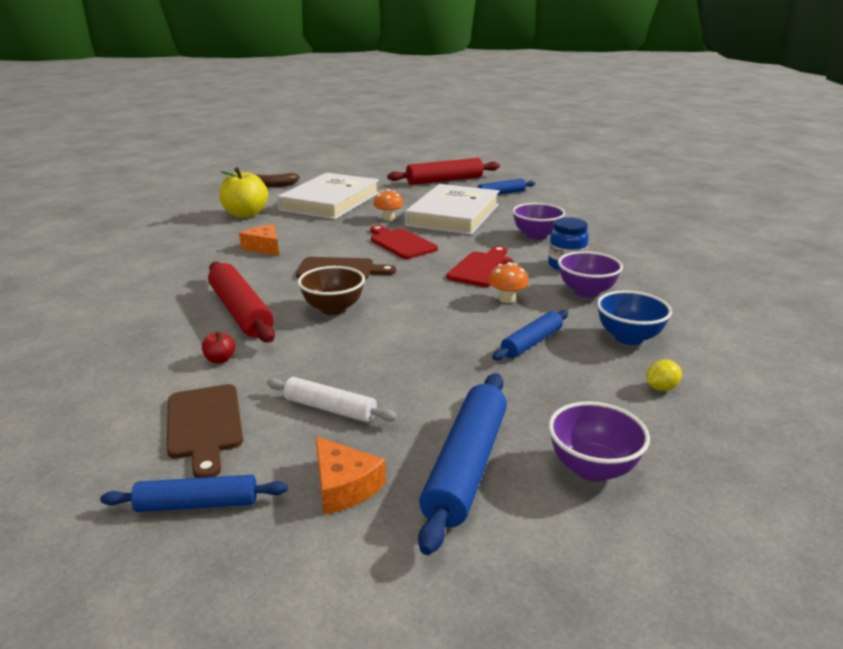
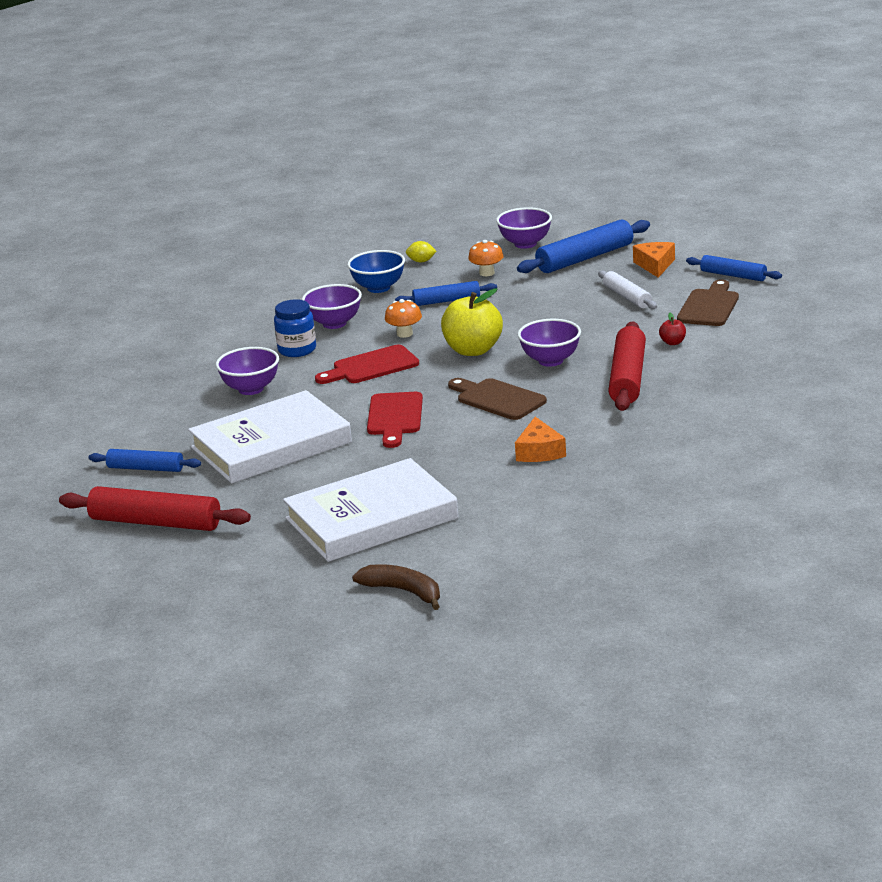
camera: 140 degrees left, 0 degrees up
yellow apple [219,167,268,218] -> yellow apple moved to [441,288,503,356]
brown bowl [298,266,365,315] -> purple bowl [518,319,581,367]
orange mushroom [373,189,403,221] -> orange mushroom moved to [468,240,503,276]

